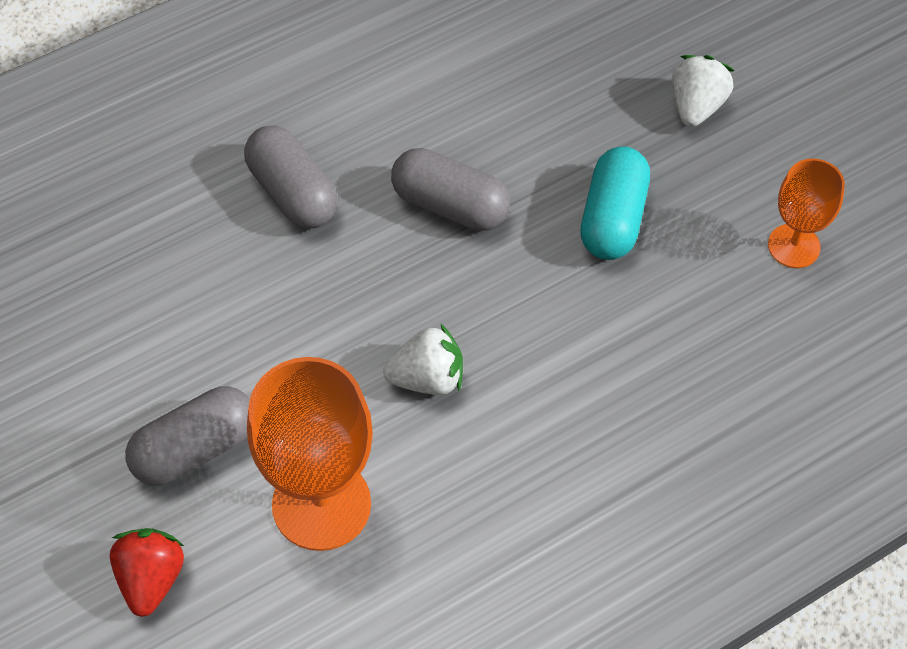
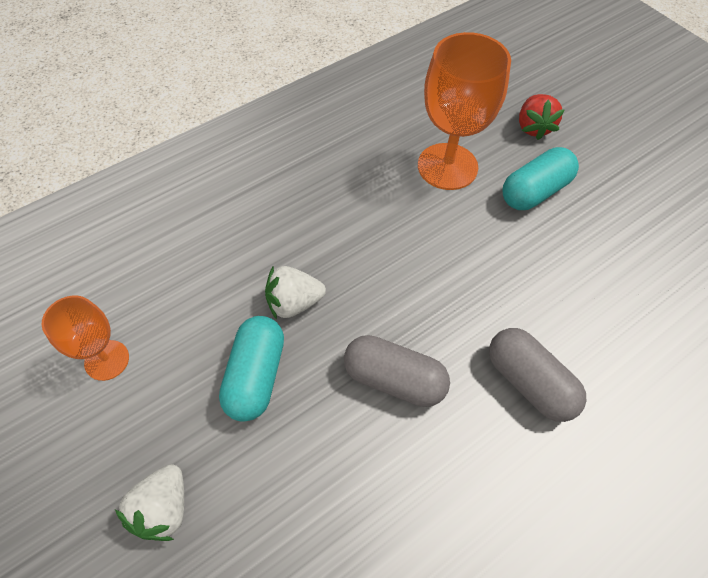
camera: 175 degrees right, 0 degrees up
grey capsule [125,386,250,486] -> turquoise capsule [502,147,579,210]
white strawberry [383,323,463,395] -> white strawberry moved to [265,266,326,320]

